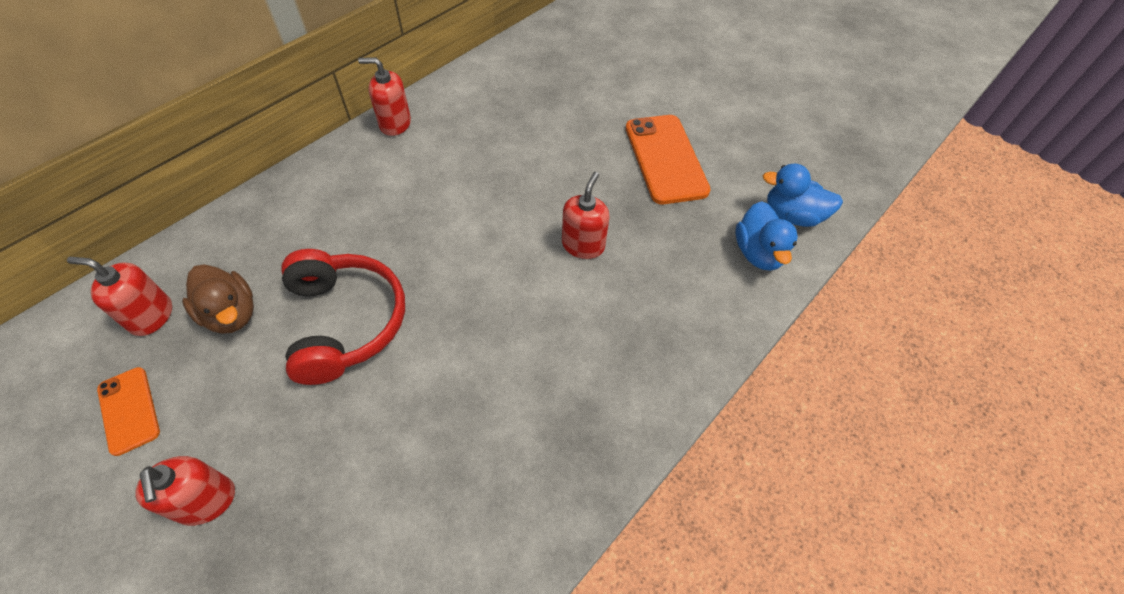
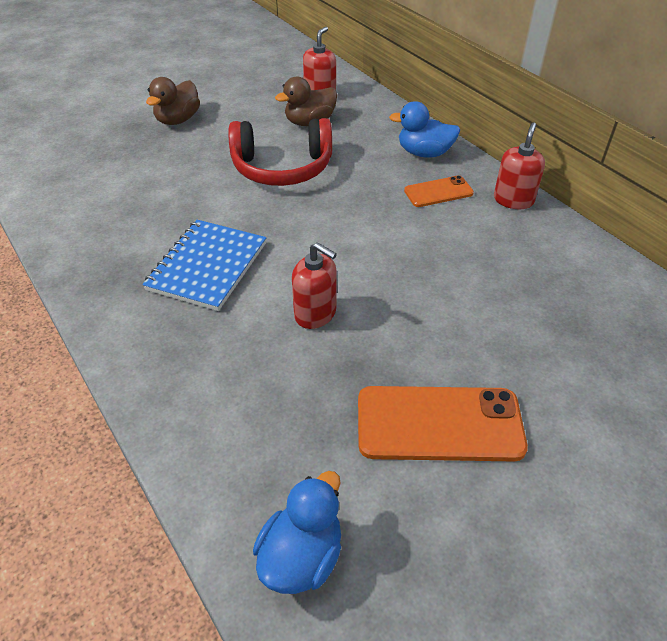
camera: 105 degrees right, 10 degrees down
orange phone [97,367,160,456] -> orange phone moved to [404,175,474,207]
red soap dispenser [135,456,235,526] -> brown duck [146,77,200,125]
blue duck [736,201,798,271] -> blue duck moved to [389,101,461,158]
none -> blue notebook [142,220,266,311]

